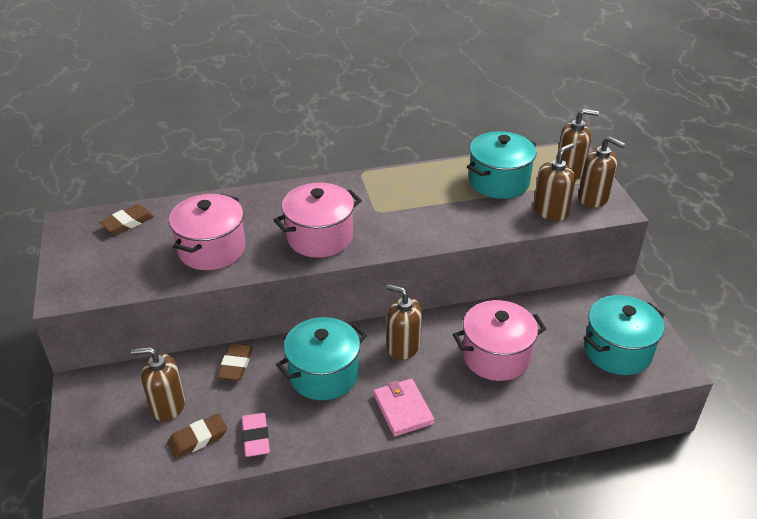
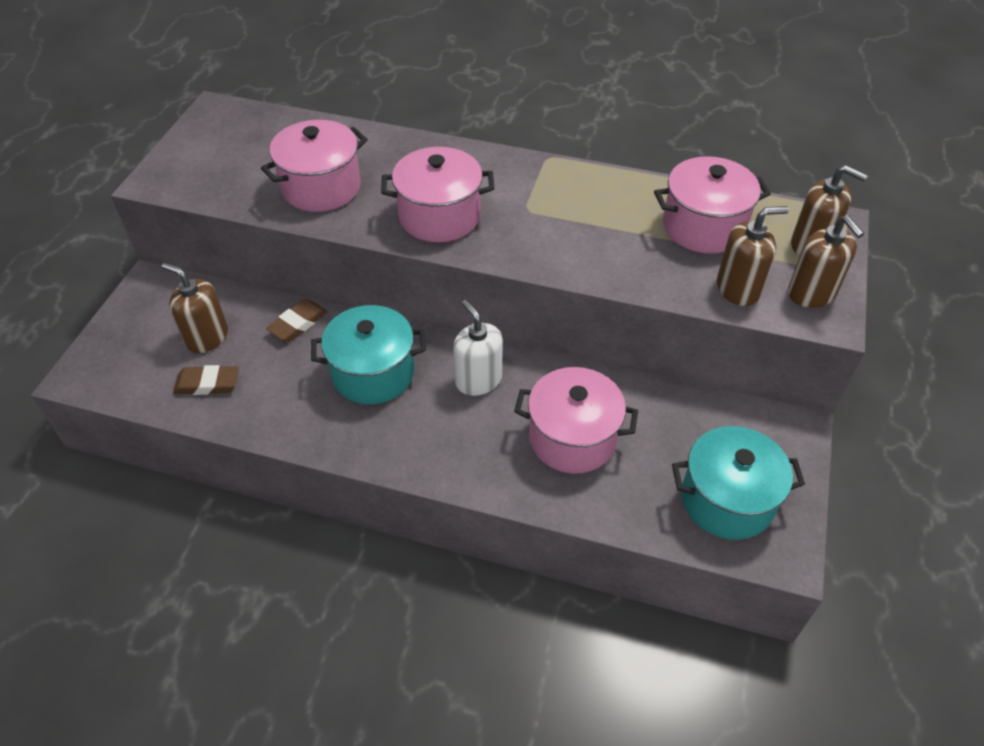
camera: 30 degrees right, 10 degrees up
brown eraser [99,204,154,234] -> none
pink eraser [242,413,270,457] -> none
pink wallet [373,378,434,437] -> none
brown soap dispenser [386,284,422,360] -> white soap dispenser [453,300,503,396]
turquoise pot [467,131,537,199] -> pink pot [654,156,771,254]

